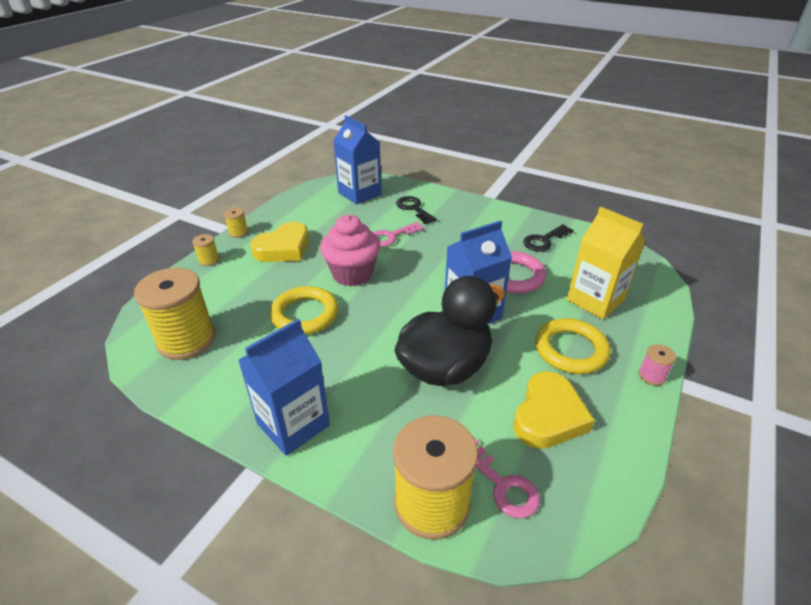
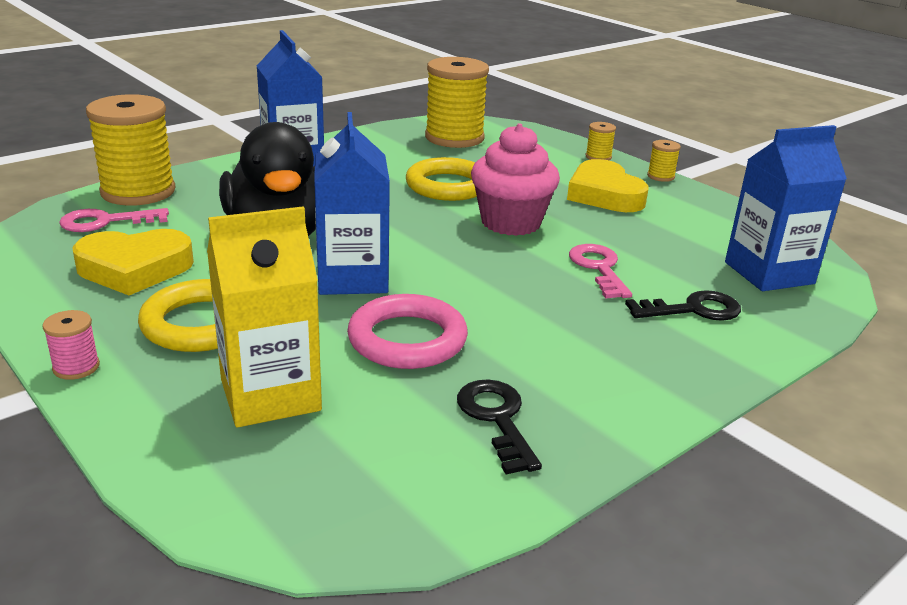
camera: 110 degrees right, 10 degrees down
yellow heart [513,371,595,449] -> yellow heart turned 60 degrees counterclockwise [72,229,194,295]

